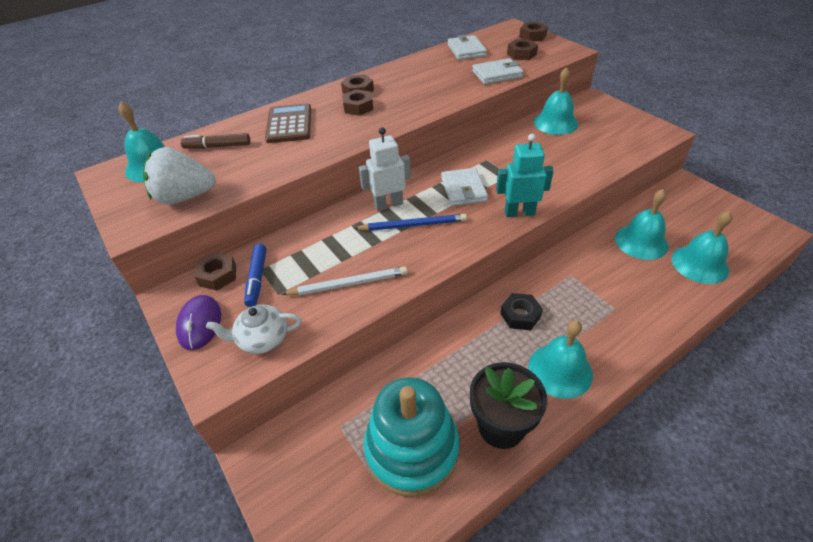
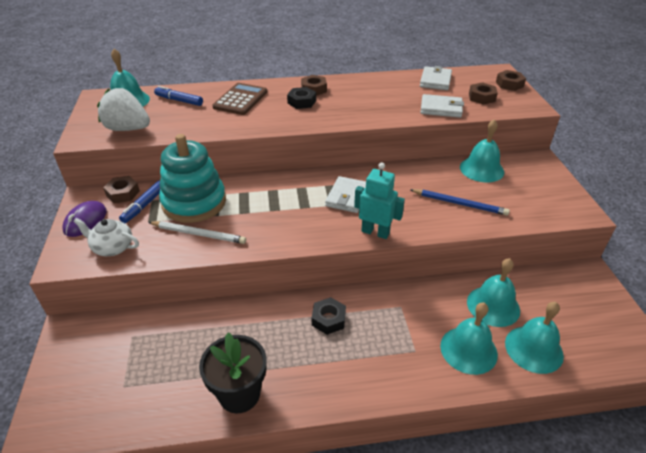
camera: 25 degrees right, 5 degrees down
brown marker [180,133,250,149] -> blue marker [154,86,203,106]
brown nut [342,89,373,116] -> black nut [287,87,316,109]
blue pencil [354,214,467,231] -> blue pencil moved to [411,189,510,216]
white robot [359,127,411,211] -> none
turquoise stacking toy [364,377,460,497] -> turquoise stacking toy moved to [159,134,226,223]
turquoise bell [528,320,593,399] -> turquoise bell moved to [440,302,498,375]

